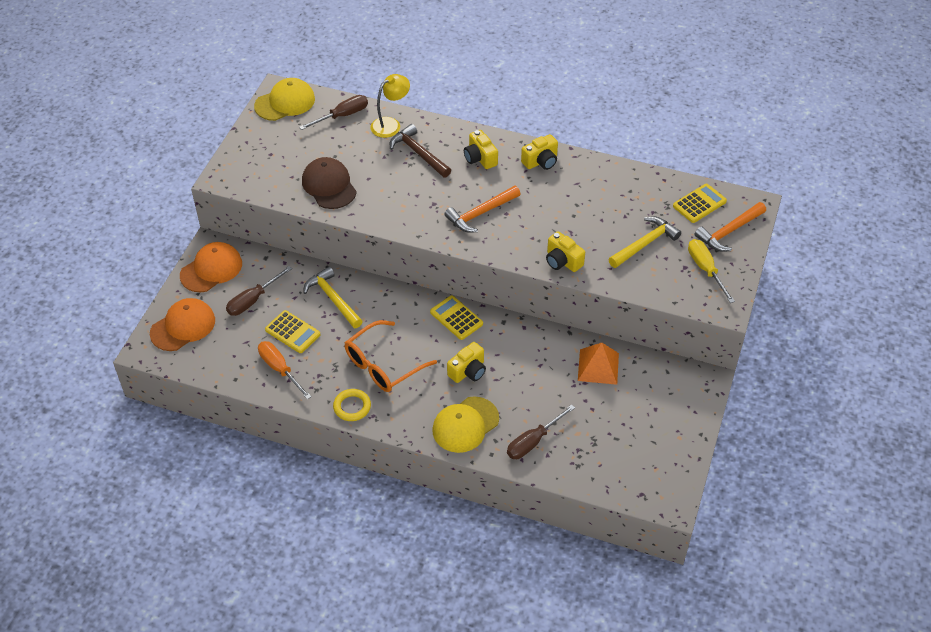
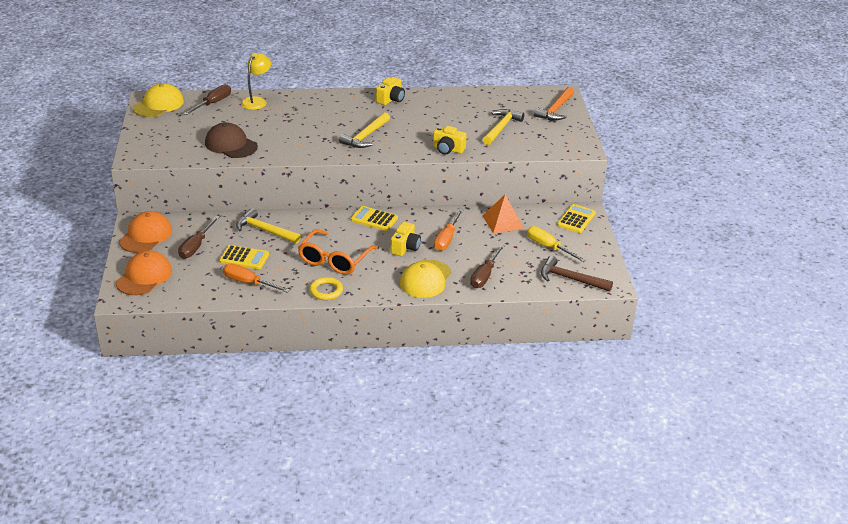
camera: 25 degrees left, 15 degrees down
brown hammer [390,124,451,178] -> brown hammer moved to [541,256,613,292]
orange hammer [444,186,520,233] -> yellow hammer [339,112,390,148]
yellow camera [464,130,498,169] -> none
yellow calculator [673,184,727,223] -> yellow calculator moved to [557,204,596,233]
yellow screwdriver [688,239,735,303] -> yellow screwdriver moved to [527,226,586,262]
none -> orange screwdriver [434,209,463,251]

